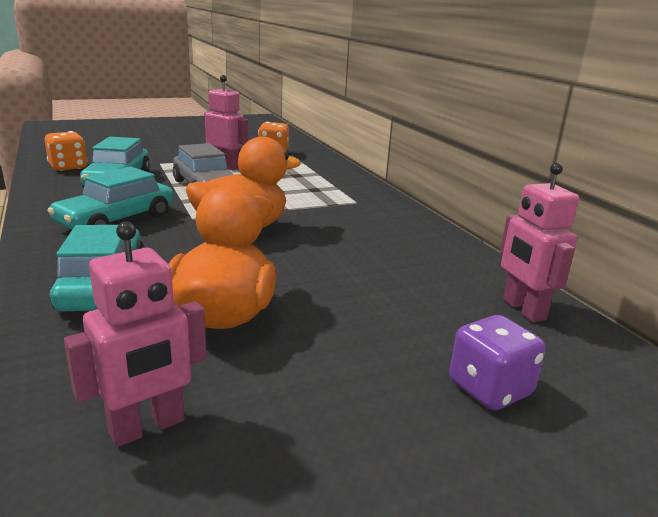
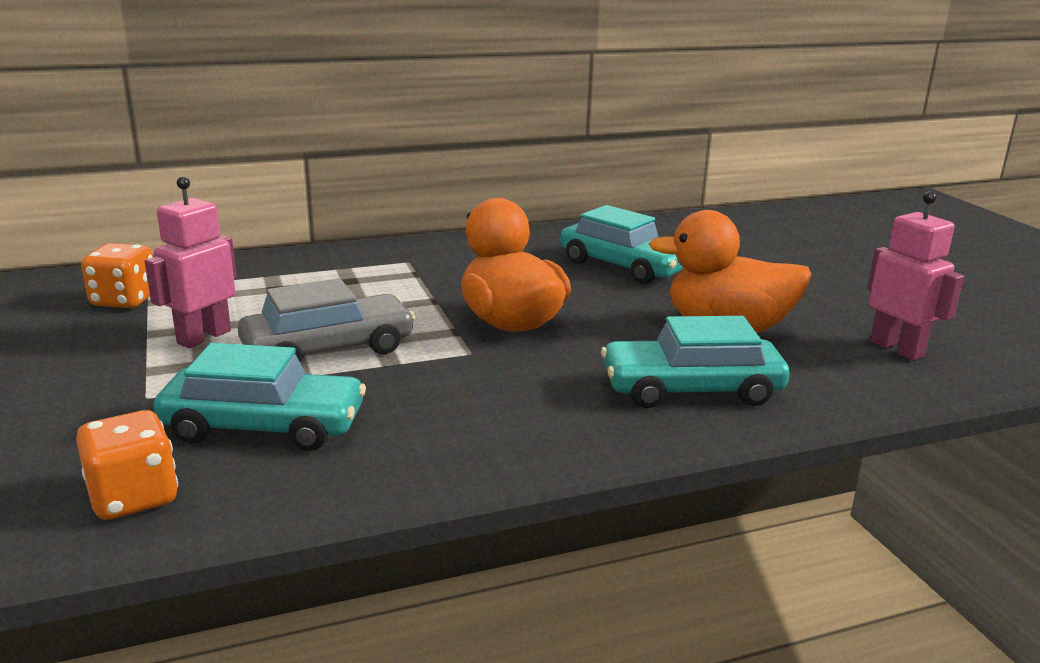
camera: 85 degrees left, 0 degrees up
turquoise car [47,167,173,230] -> turquoise car moved to [560,205,684,284]
purple dice [449,315,546,410] -> none
pink robot [500,162,579,322] -> none

